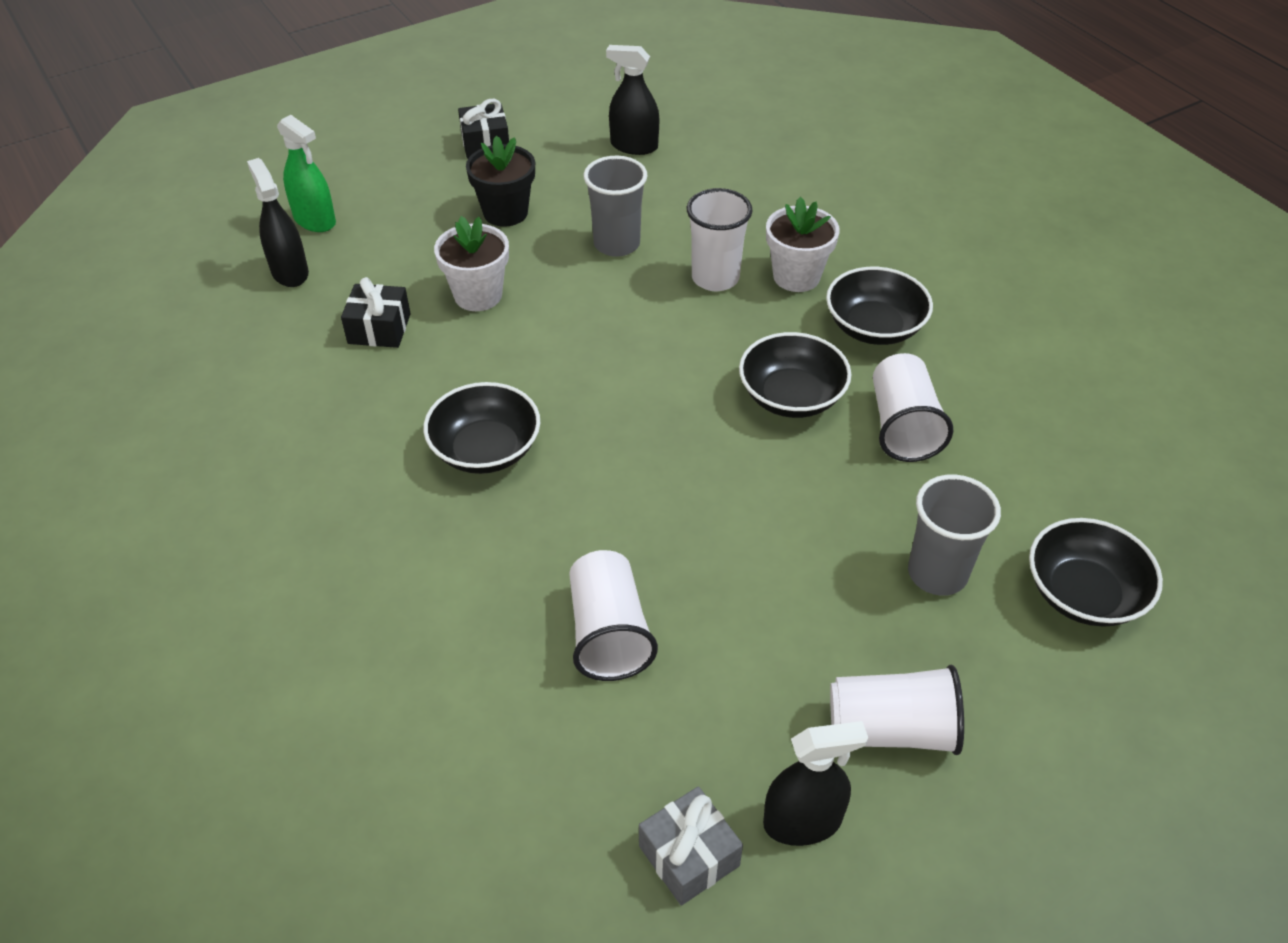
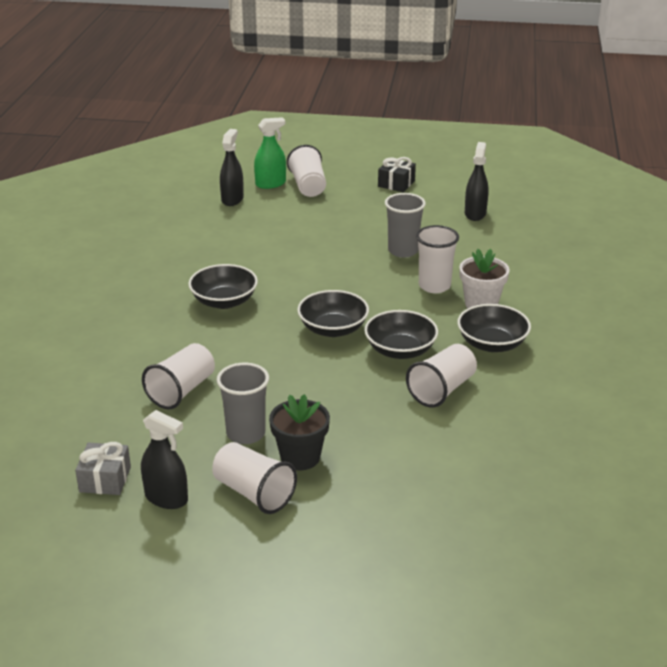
camera: 40 degrees right, 15 degrees down
green spray bottle [277,115,336,232] -> green spray bottle turned 105 degrees counterclockwise [254,117,286,189]
black gift [341,277,411,348] -> none
white flower pot [434,216,509,311] -> none
black flower pot [466,135,535,227] -> black flower pot moved to [269,394,330,470]
black spray bottle [606,45,659,155] -> black spray bottle turned 45 degrees clockwise [465,142,488,221]
grey cup [908,474,1001,596] -> grey cup moved to [217,363,269,444]
black bowl [1029,518,1163,627] -> black bowl moved to [297,290,369,337]
none -> white cup [287,145,326,197]

